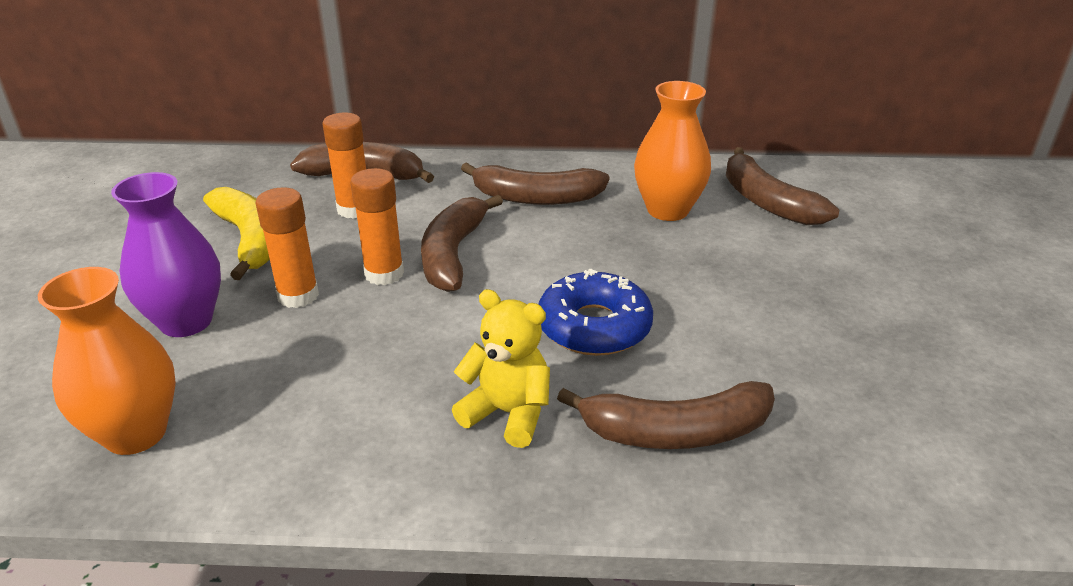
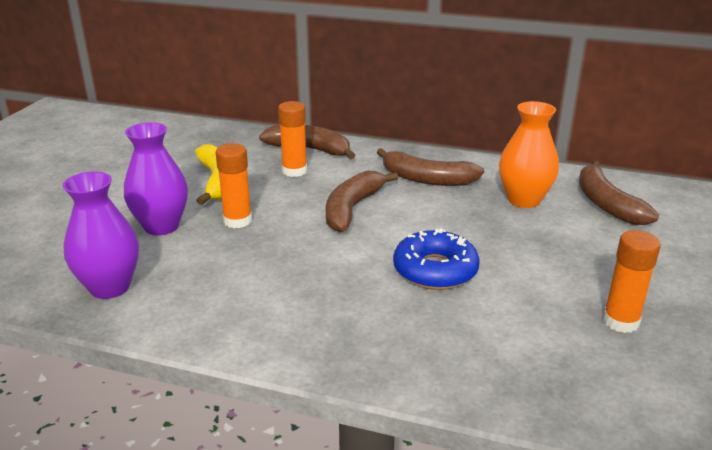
camera: 15 degrees right, 5 degrees down
orange vase [38,267,176,455] -> purple vase [63,172,139,299]
orange glue stick [350,168,404,285] -> orange glue stick moved to [603,230,661,333]
yellow teddy bear [452,289,550,448] -> none
brown banana [557,381,775,449] -> none

